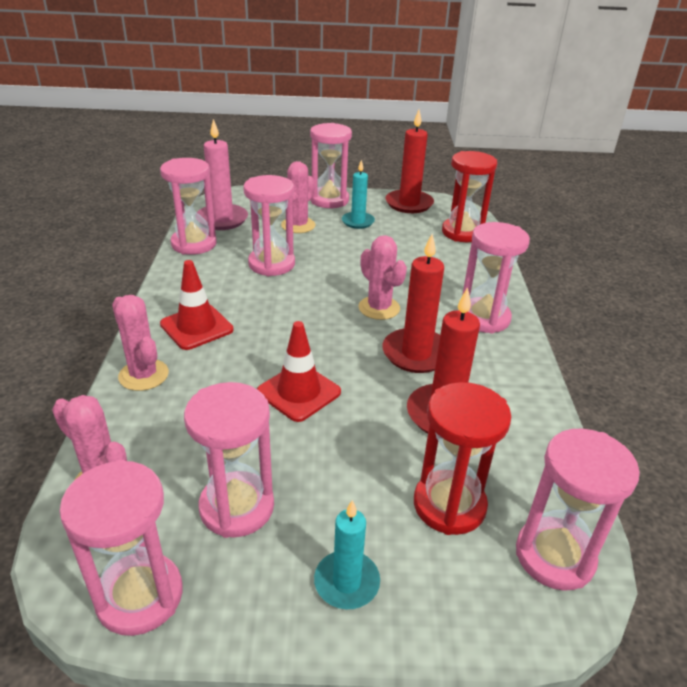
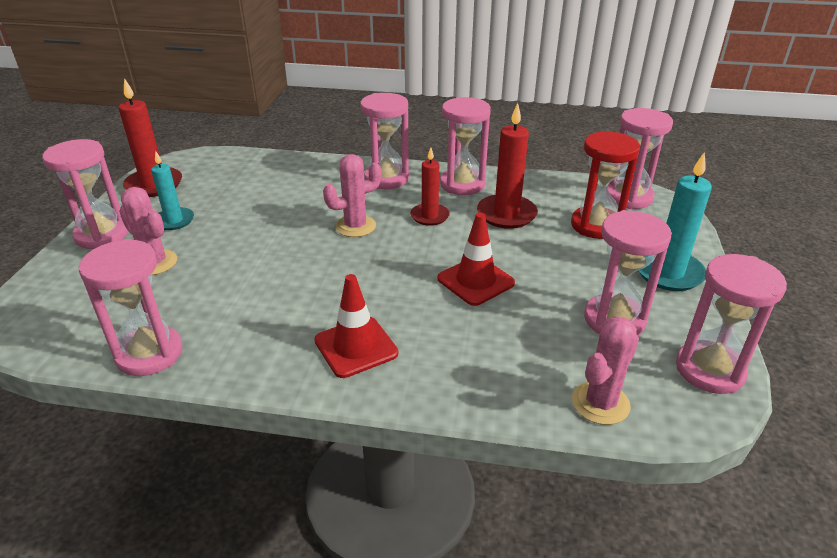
camera: 80 degrees left, 0 degrees up
pink cactus [112,295,169,391] -> none
pink candle [197,119,248,230] -> none
pink hourglass [243,175,295,276] -> pink hourglass moved to [440,97,491,195]
turquoise candle [314,500,380,609] -> turquoise candle [638,152,712,291], size x1.54
red candle [382,234,444,373] -> red candle [410,147,450,226], size x0.65
red hourglass [442,151,497,242] -> none

